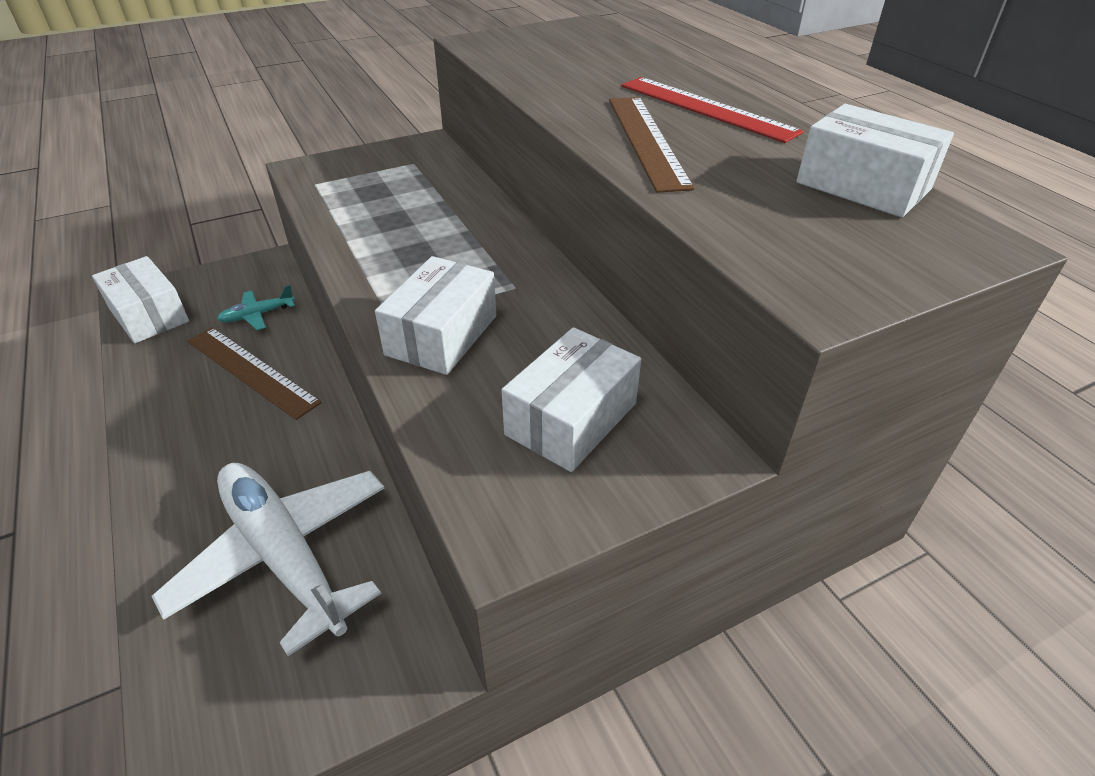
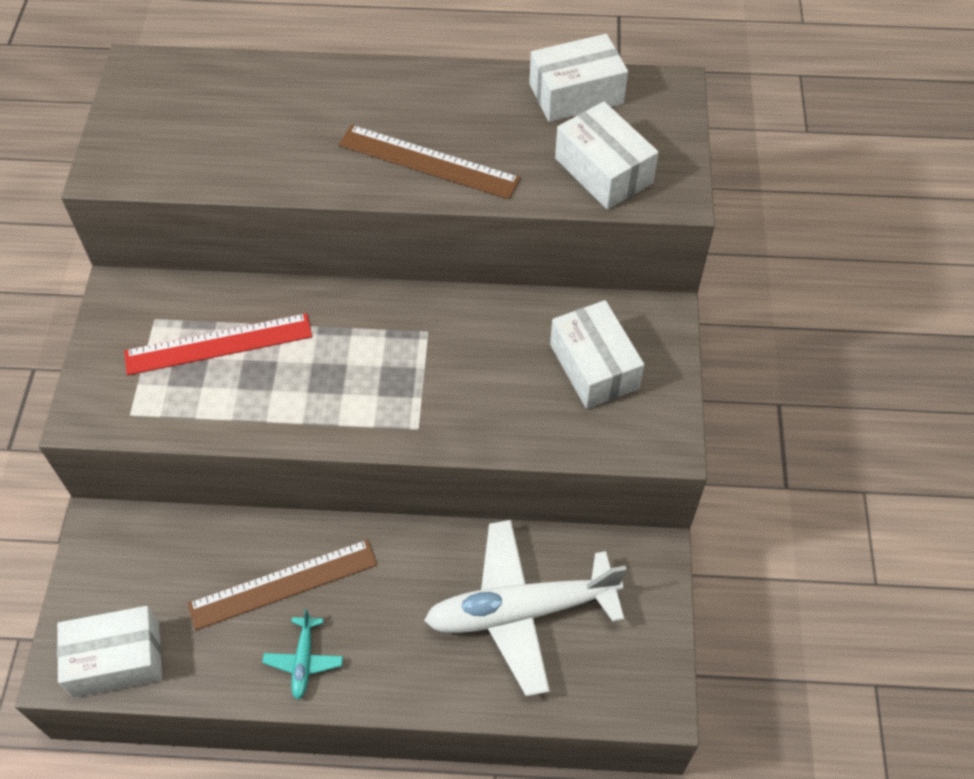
camera: 60 degrees left, 15 degrees up
turquoise plane [217,285,295,330] -> turquoise plane moved to [262,609,343,700]
white box [375,256,496,375] -> white box moved to [555,102,659,209]
red ruler [621,77,804,143] -> red ruler moved to [124,313,312,375]

